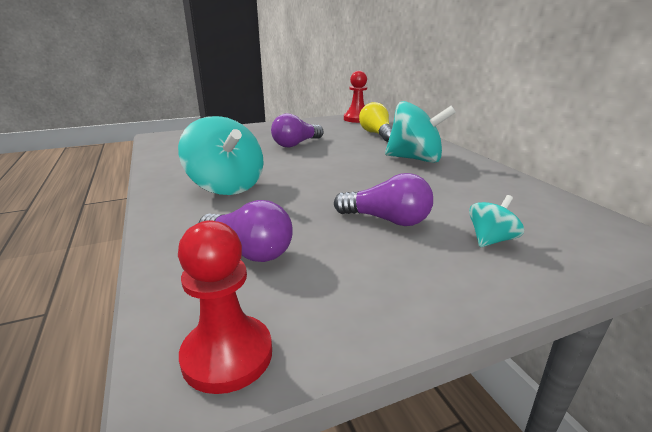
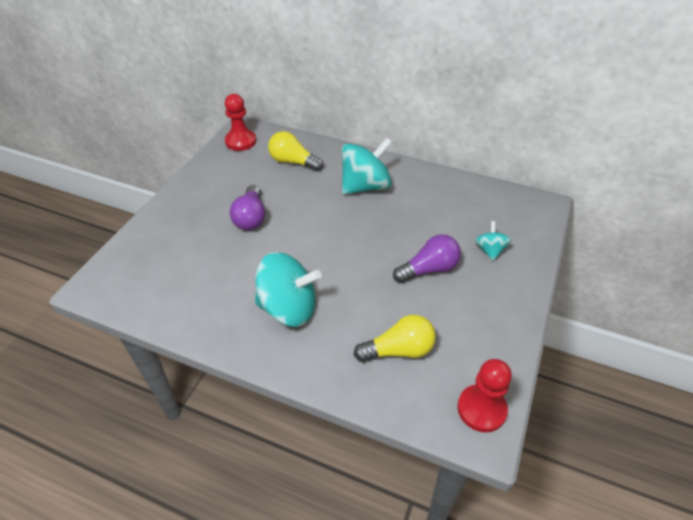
camera: 45 degrees left, 20 degrees up
purple light bulb [199,200,293,262] -> yellow light bulb [354,315,436,362]

